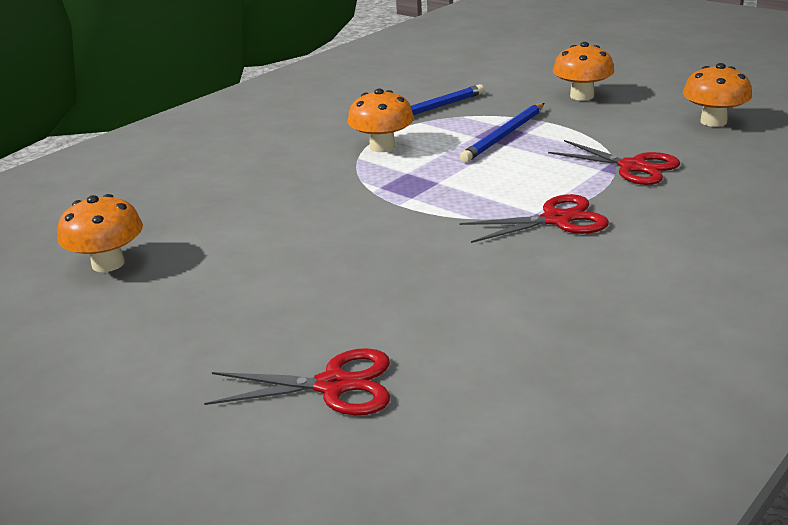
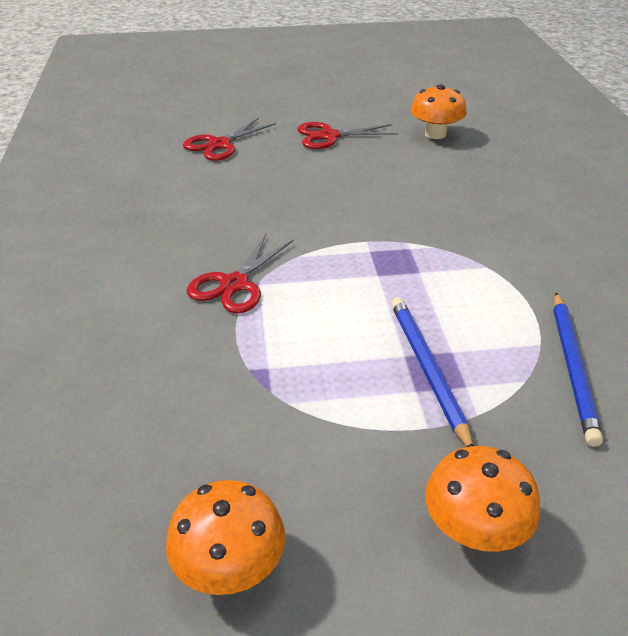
camera: 130 degrees right, 10 degrees up
orange mushroom [348,88,414,152] -> none
red scissors [548,140,680,185] -> red scissors moved to [297,122,398,149]

